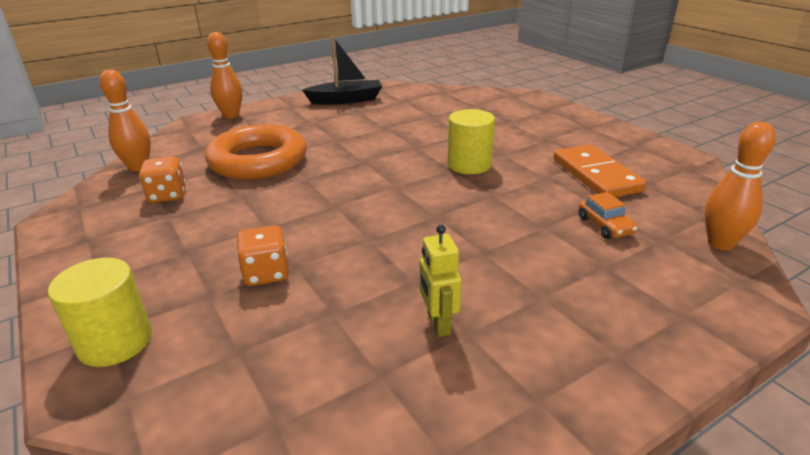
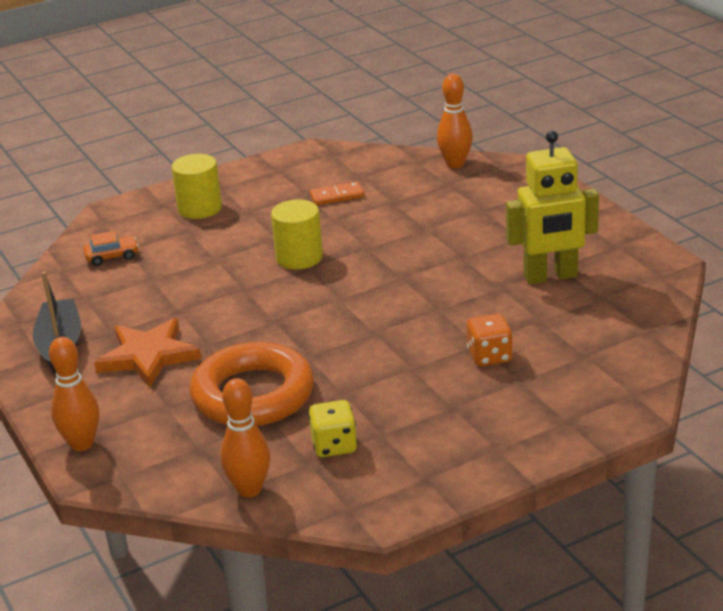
camera: 85 degrees left, 0 degrees up
yellow cylinder [48,258,152,367] -> yellow cylinder moved to [172,154,222,219]
orange dice [139,156,186,203] -> yellow dice [308,400,357,457]
yellow robot [420,225,462,337] -> yellow robot [506,131,599,284], size x1.90
orange domino [554,144,646,197] -> orange domino [310,181,364,205], size x0.58
orange car [579,192,638,239] -> orange car moved to [83,231,139,266]
none -> orange star [94,318,201,387]

